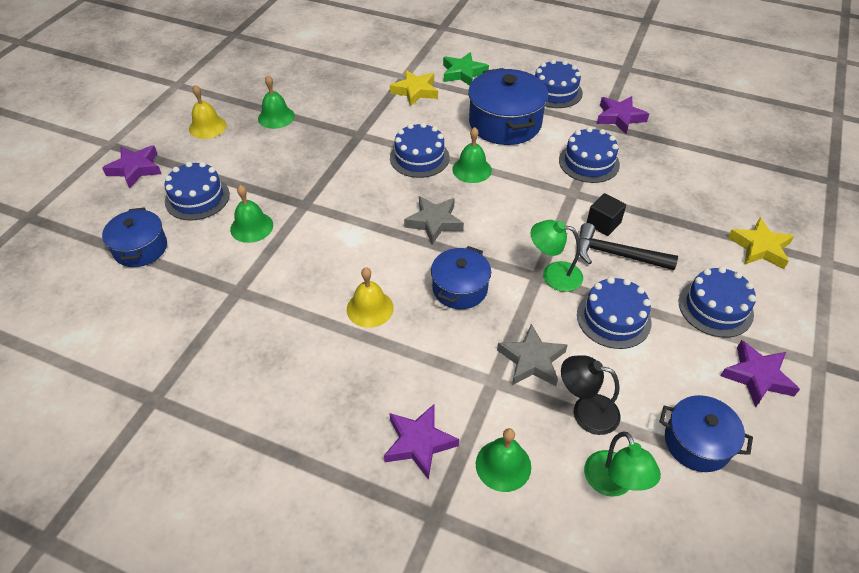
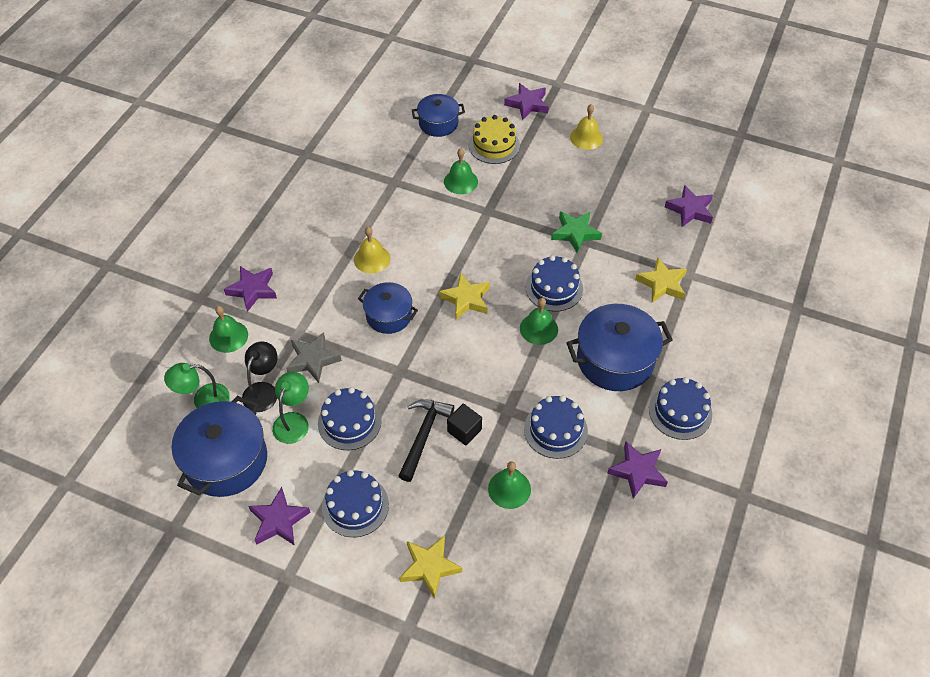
camera: 90 degrees right, 5 degrees up
blue cake [164,162,230,221] -> yellow cake [469,115,520,164]
green bell [258,75,295,129] -> green bell moved to [488,461,531,509]
grey star [404,196,464,244] -> yellow star [439,272,490,319]
green star [443,52,489,86] -> green star moved to [551,212,602,254]
green lamp [531,220,583,292] -> green lamp moved to [272,372,309,444]
blue pot [659,395,753,472] -> blue pot [172,396,267,497], size x1.63
none -> purple star [665,185,713,227]

